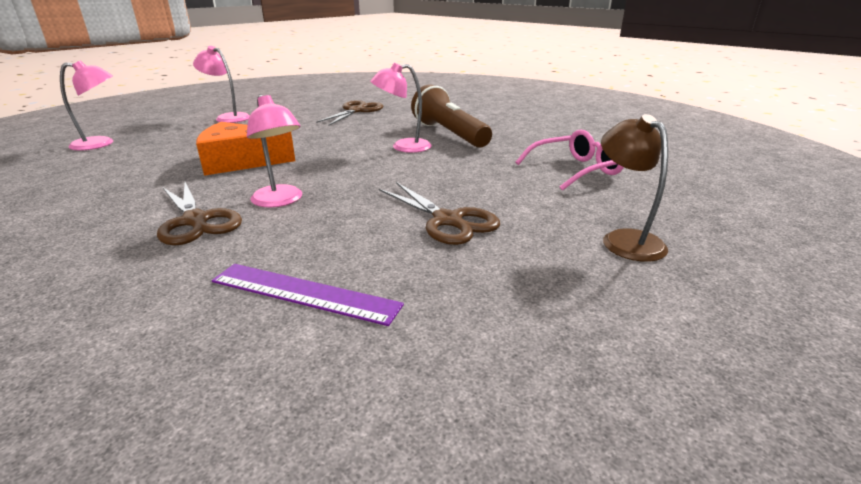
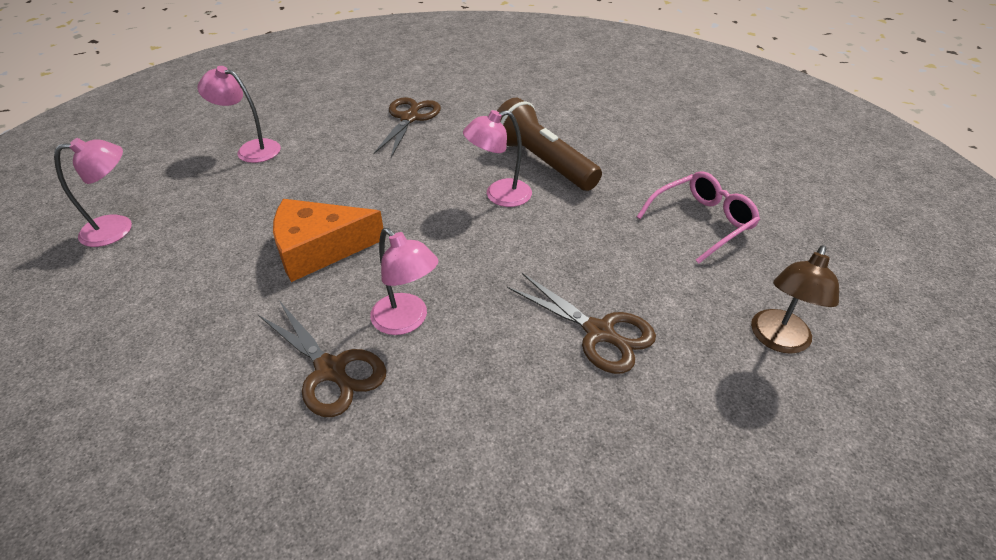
camera: 10 degrees left, 15 degrees up
purple ruler [212,264,404,326] -> none
brown lamp [601,114,668,262] -> brown lamp turned 120 degrees counterclockwise [751,245,839,354]

